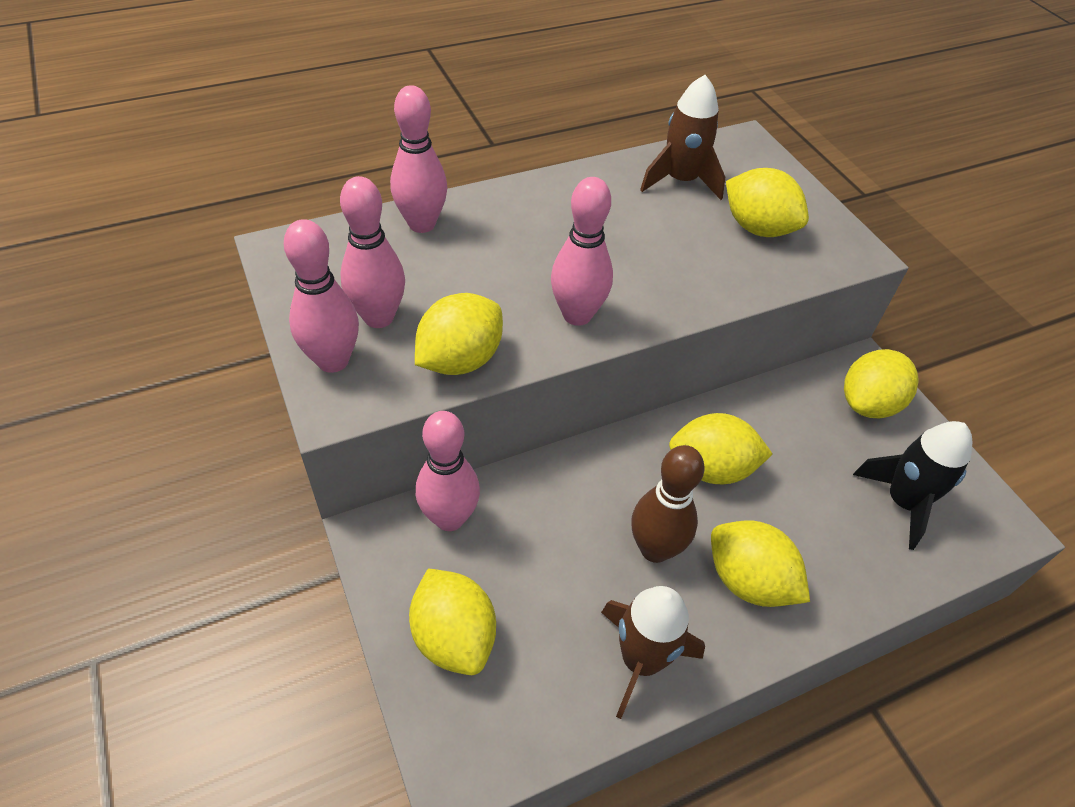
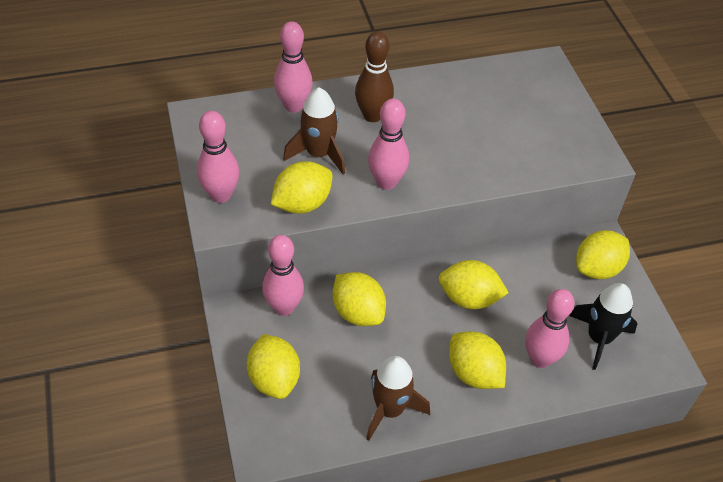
camera: 10 degrees right, 0 degrees up
pink bowling pin [340,176,405,328] -> pink bowling pin moved to [525,289,575,368]
brown bowling pin [631,445,704,563] -> brown bowling pin moved to [355,31,394,122]
brown rocket [640,75,725,200] -> brown rocket moved to [283,87,345,174]
yellow lemon [726,168,809,237] -> yellow lemon moved to [333,272,386,326]

